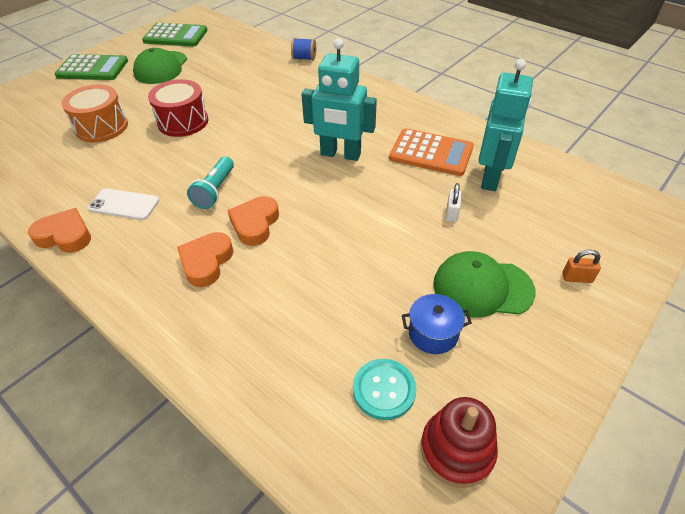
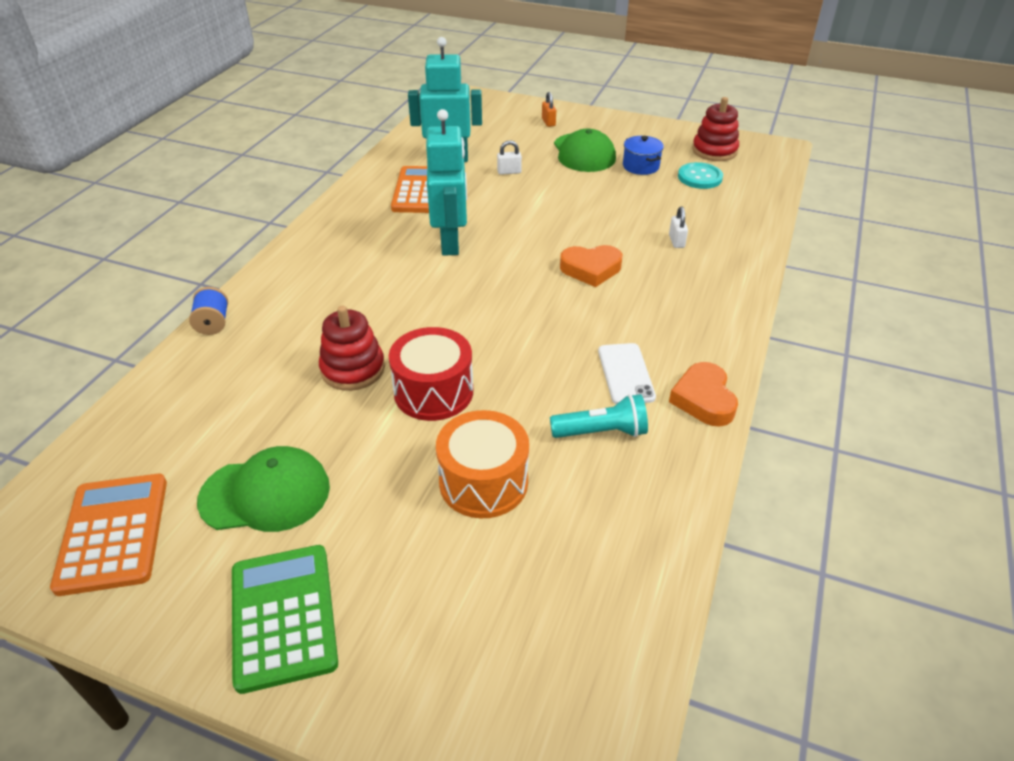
camera: 110 degrees left, 5 degrees down
green calculator [142,23,208,46] -> orange calculator [50,474,167,596]
orange heart [177,232,234,287] -> none
turquoise flashlight [187,157,234,209] -> turquoise flashlight moved to [550,394,648,438]
none -> red stacking toy [319,306,385,391]
none -> white padlock [669,207,688,248]

